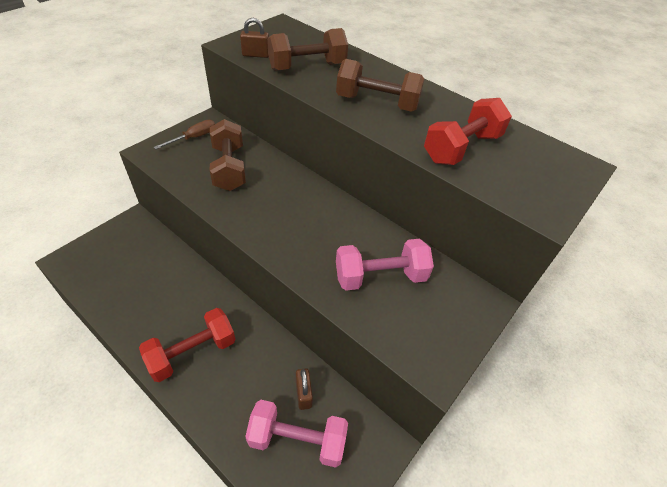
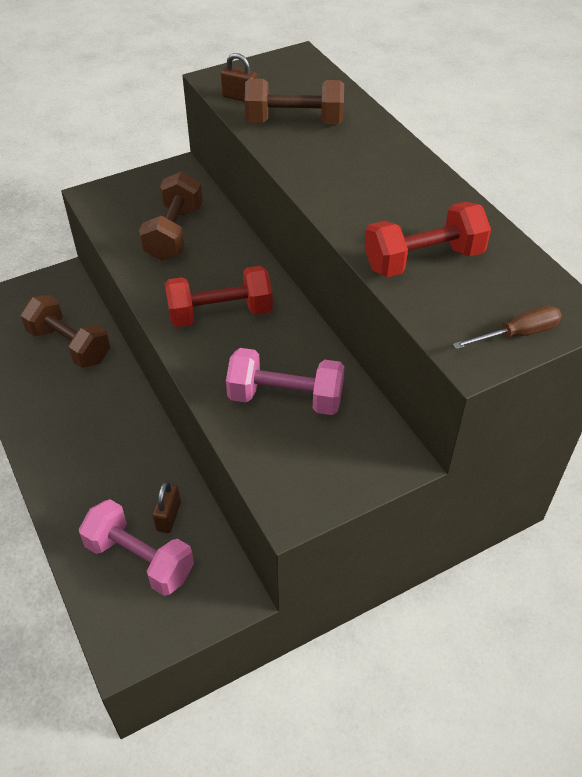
camera: 25 degrees right, 0 degrees up
red dumbbell [139,308,236,382] -> red dumbbell moved to [165,266,273,327]
brown screwdriver [154,120,215,149] -> brown screwdriver moved to [453,305,562,349]
brown dumbbell [336,59,424,112] -> brown dumbbell moved to [21,295,110,368]

